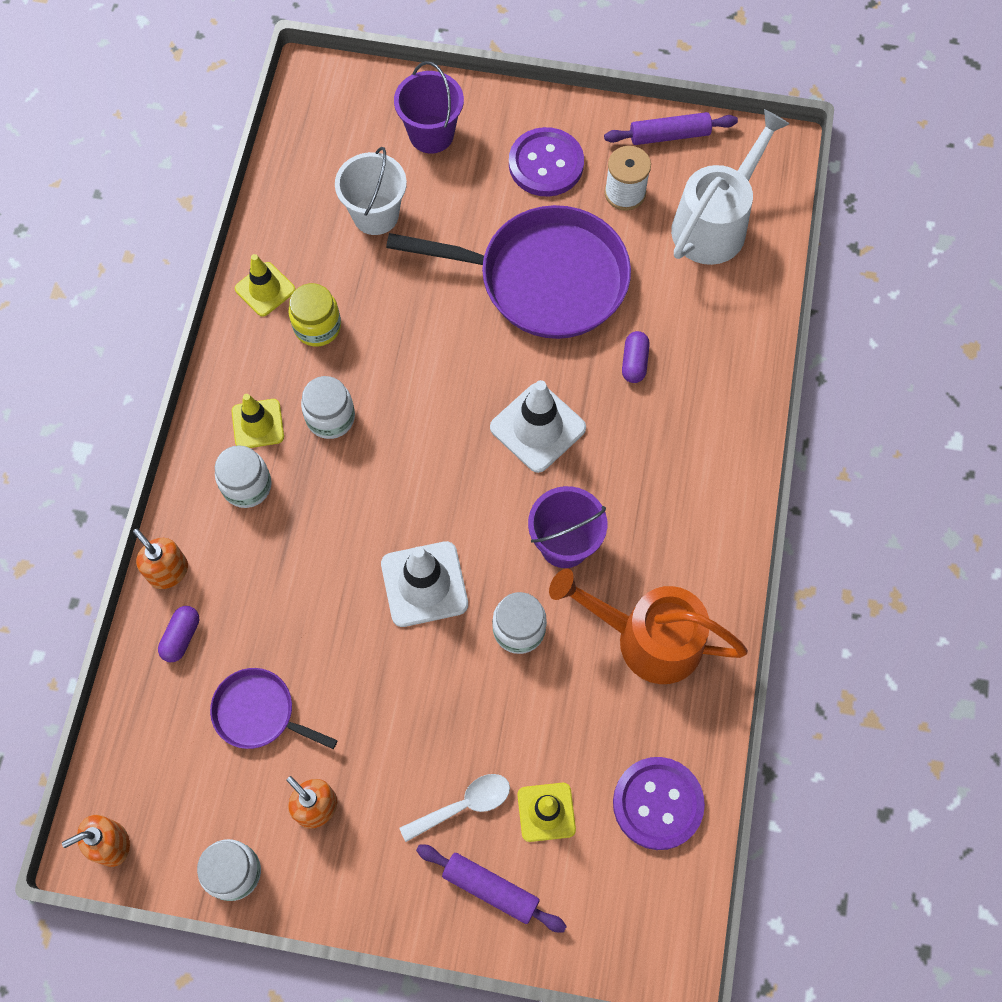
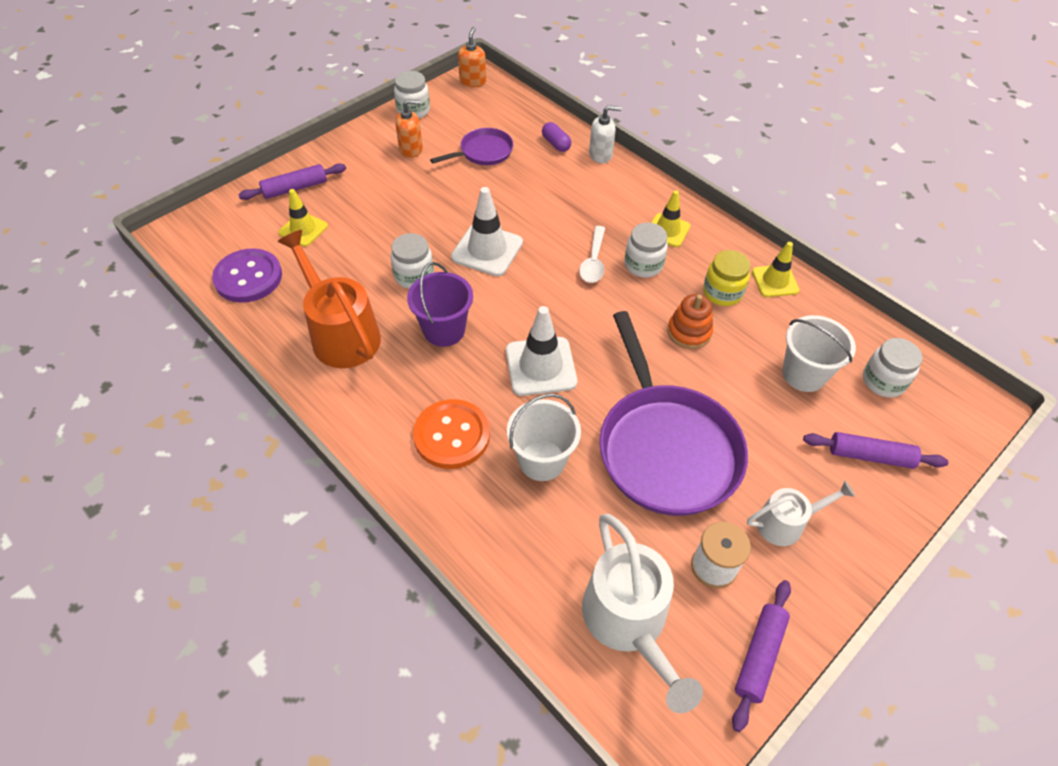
camera: 125 degrees right, 15 degrees down
orange soap dispenser [133,529,188,589] -> white soap dispenser [589,105,621,164]
white jar [215,445,272,508] -> white jar moved to [863,338,923,397]
purple pan [386,205,631,339] -> purple pan turned 60 degrees counterclockwise [599,311,748,516]
purple bucket [394,61,464,153] -> purple rolling pin [803,432,948,469]
white spoon [399,774,510,842] -> white spoon moved to [579,226,605,283]
purple button [509,127,584,197] -> white watering can [747,481,855,546]
orange watering can [549,569,748,684] -> orange watering can turned 90 degrees counterclockwise [277,230,381,368]
purple capsule [622,331,650,383] -> white bucket [507,394,581,481]
none -> orange button [413,399,490,469]
none -> orange stacking toy [667,294,713,349]

